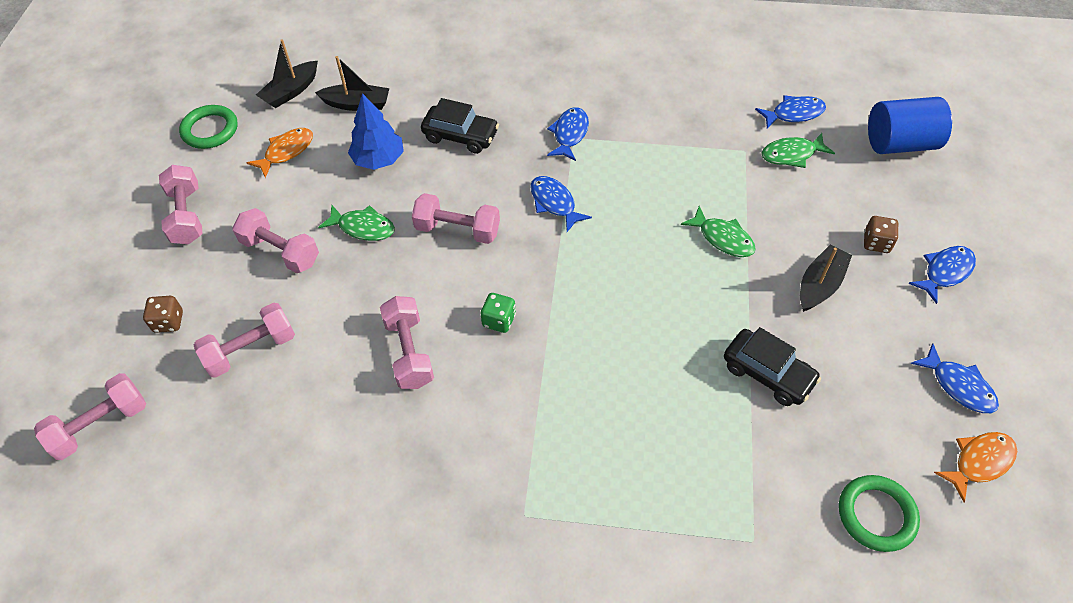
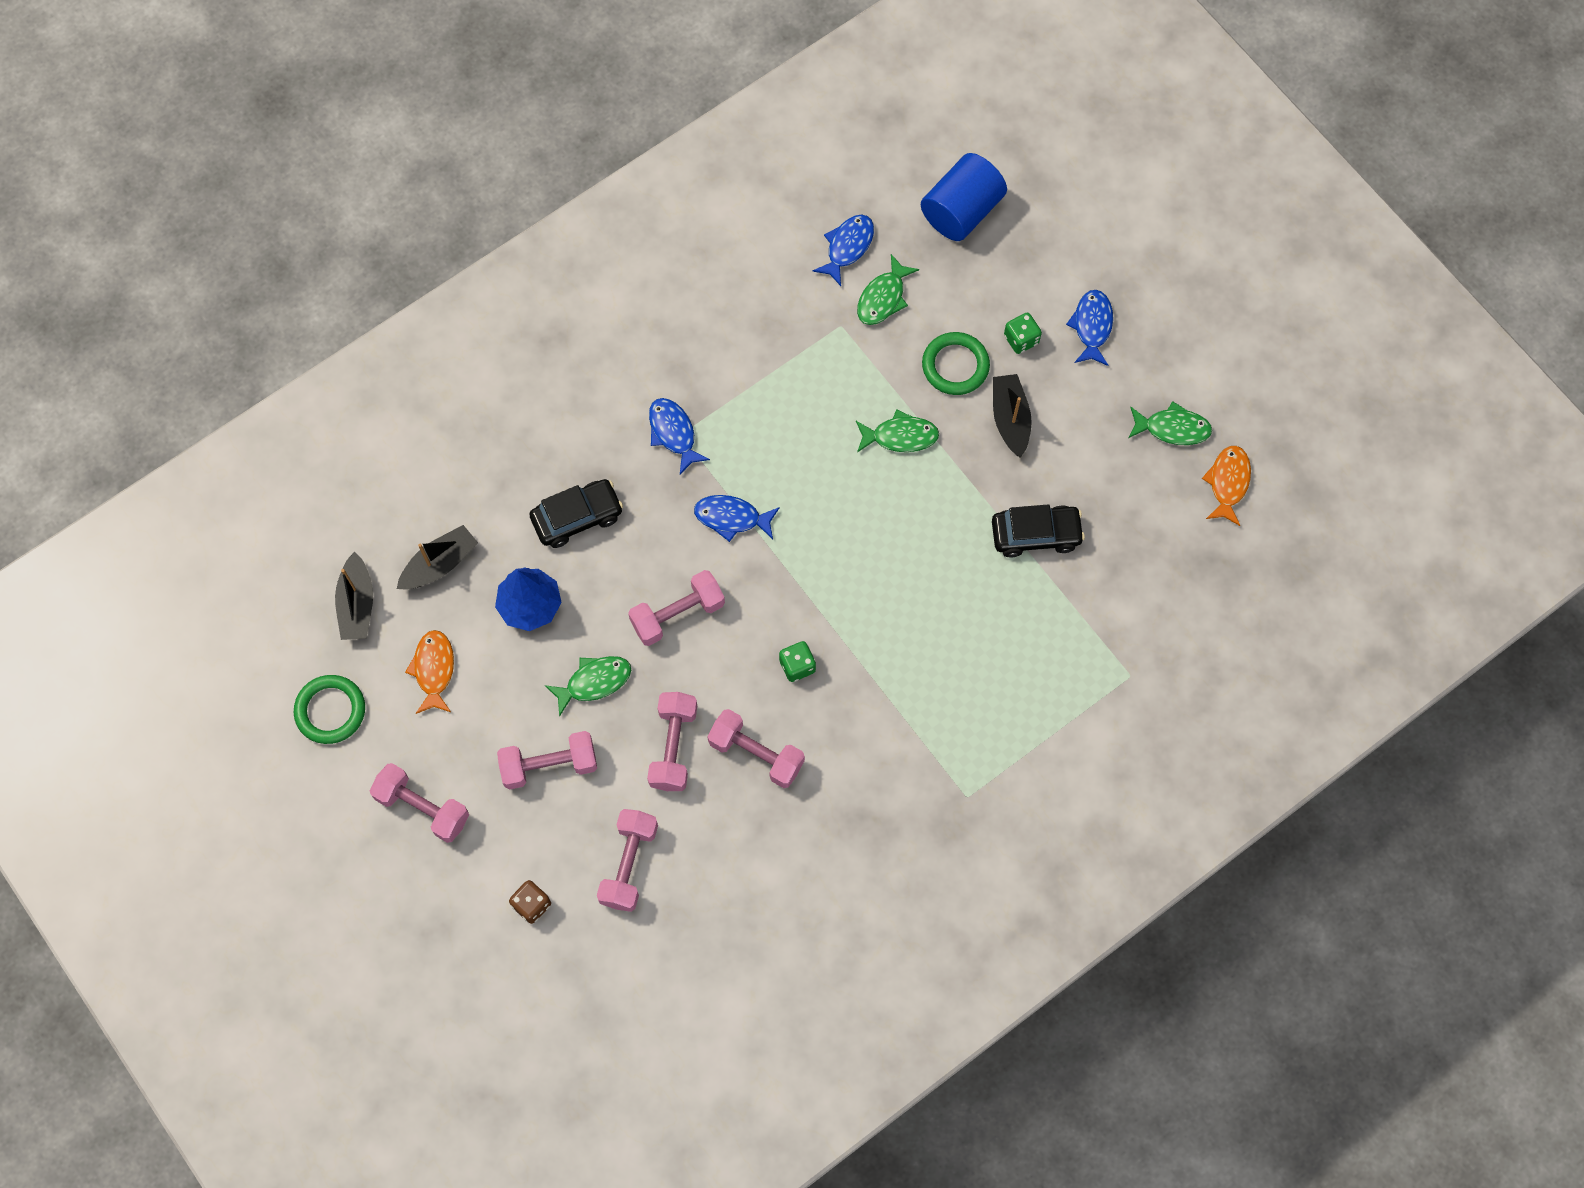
camera: 45 degrees left, 15 degrees up
pink dumbbell [34,373,146,460] -> pink dumbbell moved to [647,692,697,791]
green ring [839,475,920,552] -> green ring moved to [922,332,990,395]
brown dice [864,216,899,253] -> green dice [1004,313,1042,354]
blue fish [911,343,999,413] -> green fish [1128,401,1212,445]

